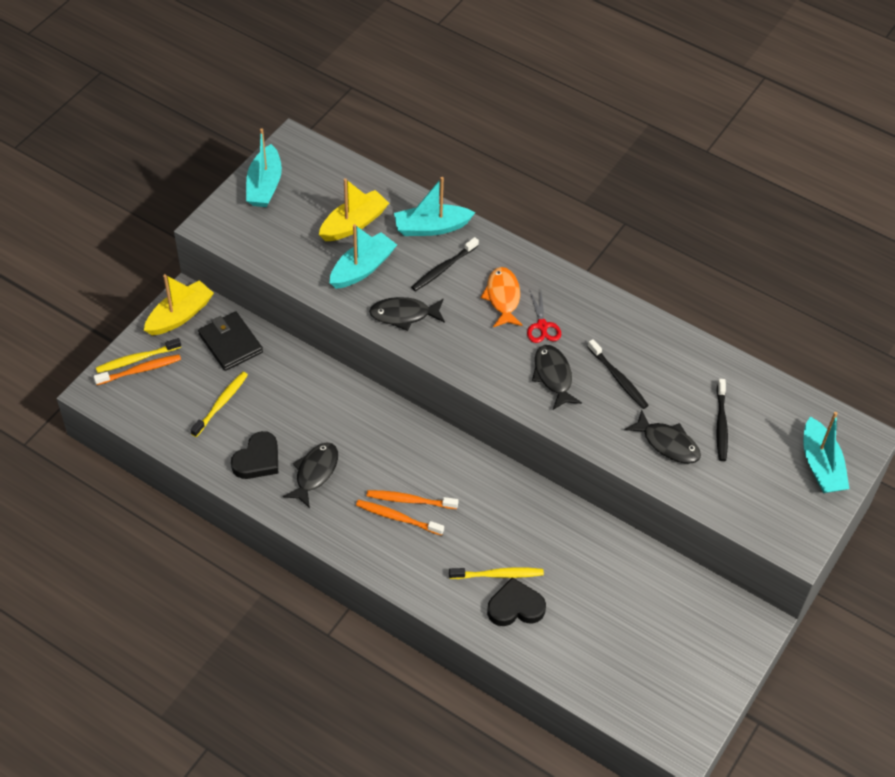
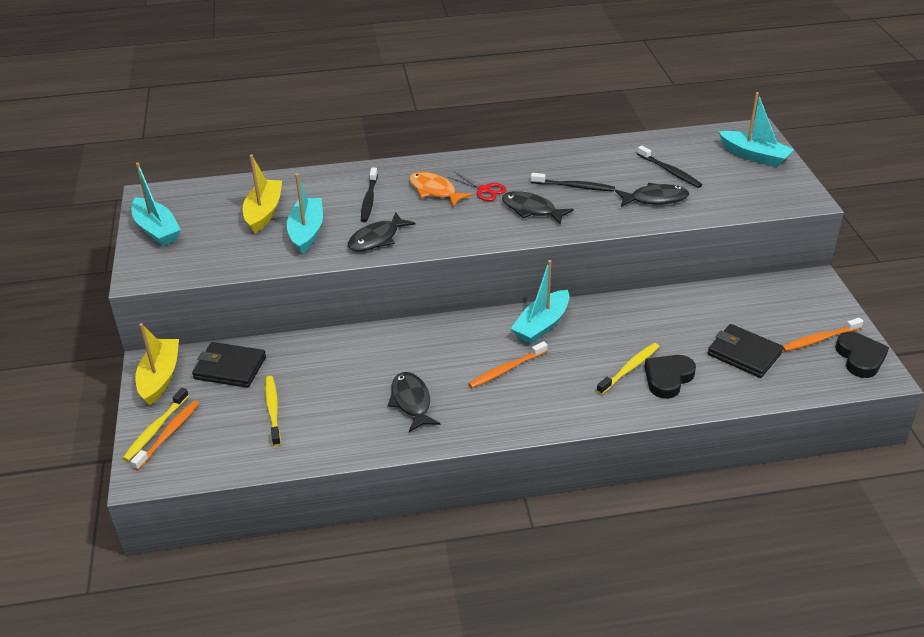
camera: 40 degrees left, 15 degrees down
black heart [231,431,278,479] -> black heart moved to [835,332,889,378]
orange toothbrush [356,500,444,536] -> orange toothbrush moved to [783,318,863,352]
turquoise boat [394,177,475,236] -> turquoise boat moved to [511,260,570,344]
none -> black wallet [708,324,783,378]

